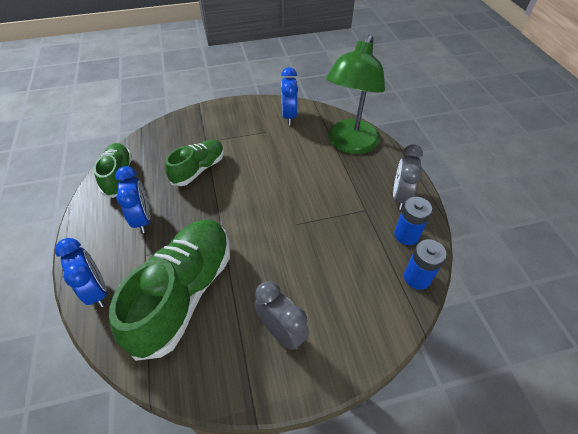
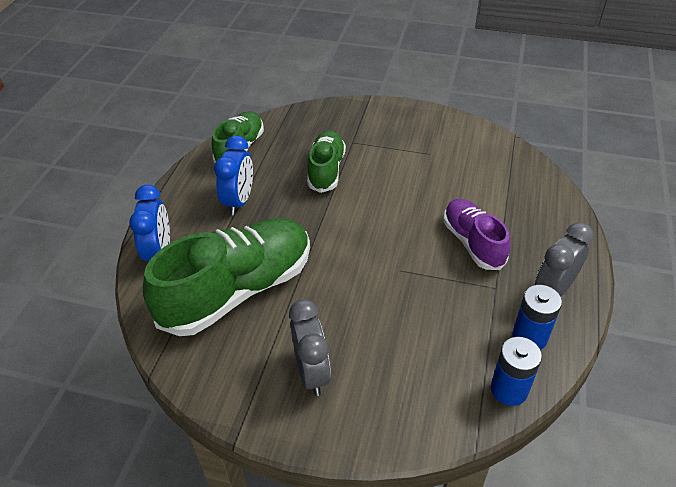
camera: 30 degrees right, 5 degrees down
green shoe [165,140,224,186] -> green shoe turned 60 degrees counterclockwise [307,130,346,193]
blue clock [281,67,298,125] -> none
green lamp [326,34,385,154] -> none
none -> purple shoe [443,199,510,270]

